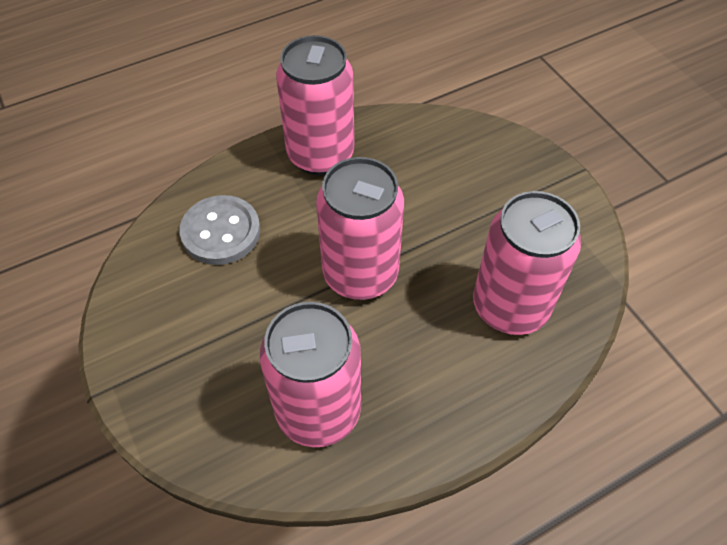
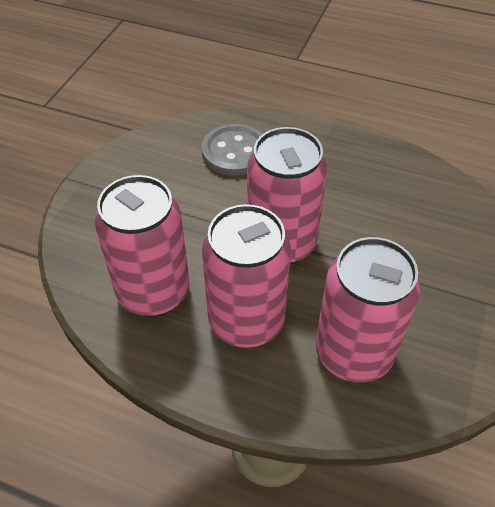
camera: 50 degrees right, 5 degrees down
pink can [276,35,354,175] -> pink can moved to [202,204,291,348]

